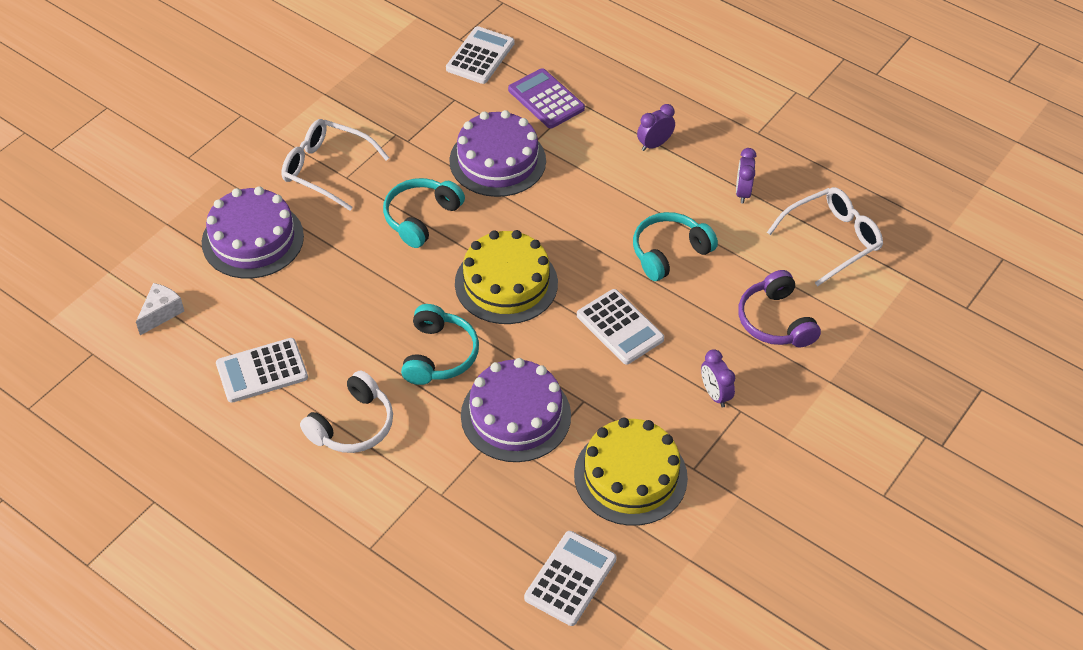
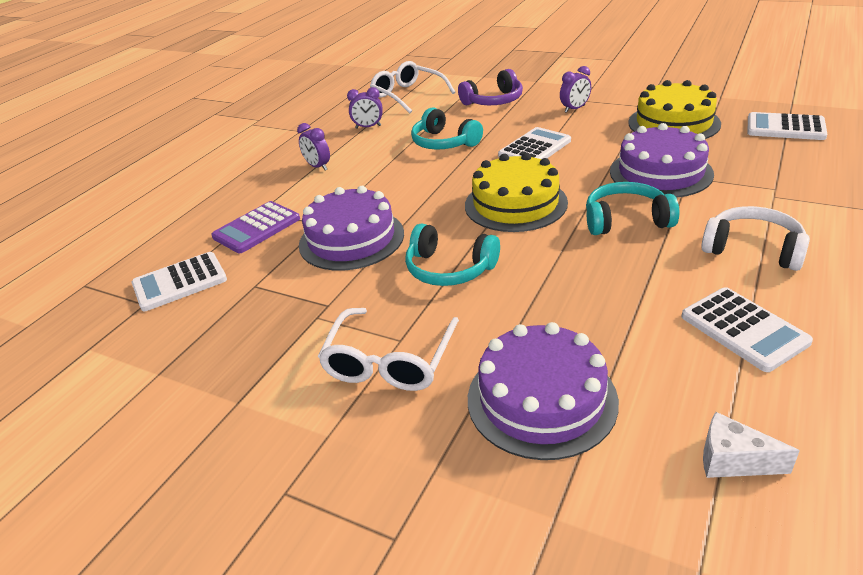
camera: 95 degrees left, 15 degrees down
white calculator [446,26,515,84] -> white calculator turned 45 degrees counterclockwise [131,252,227,311]

